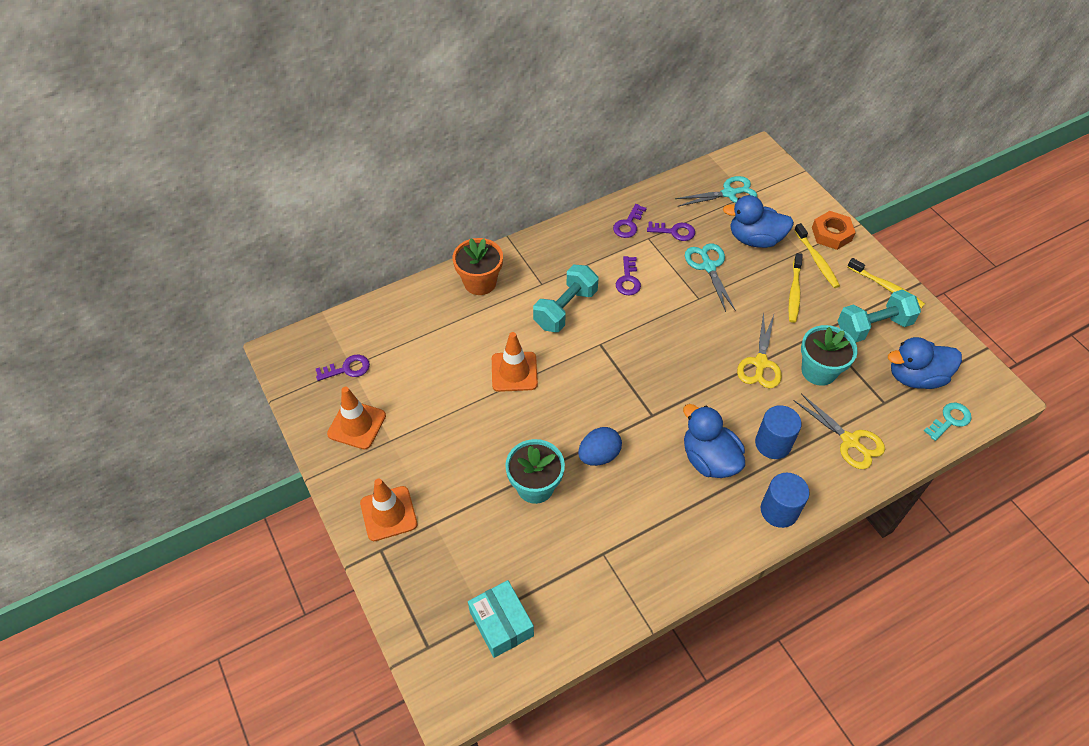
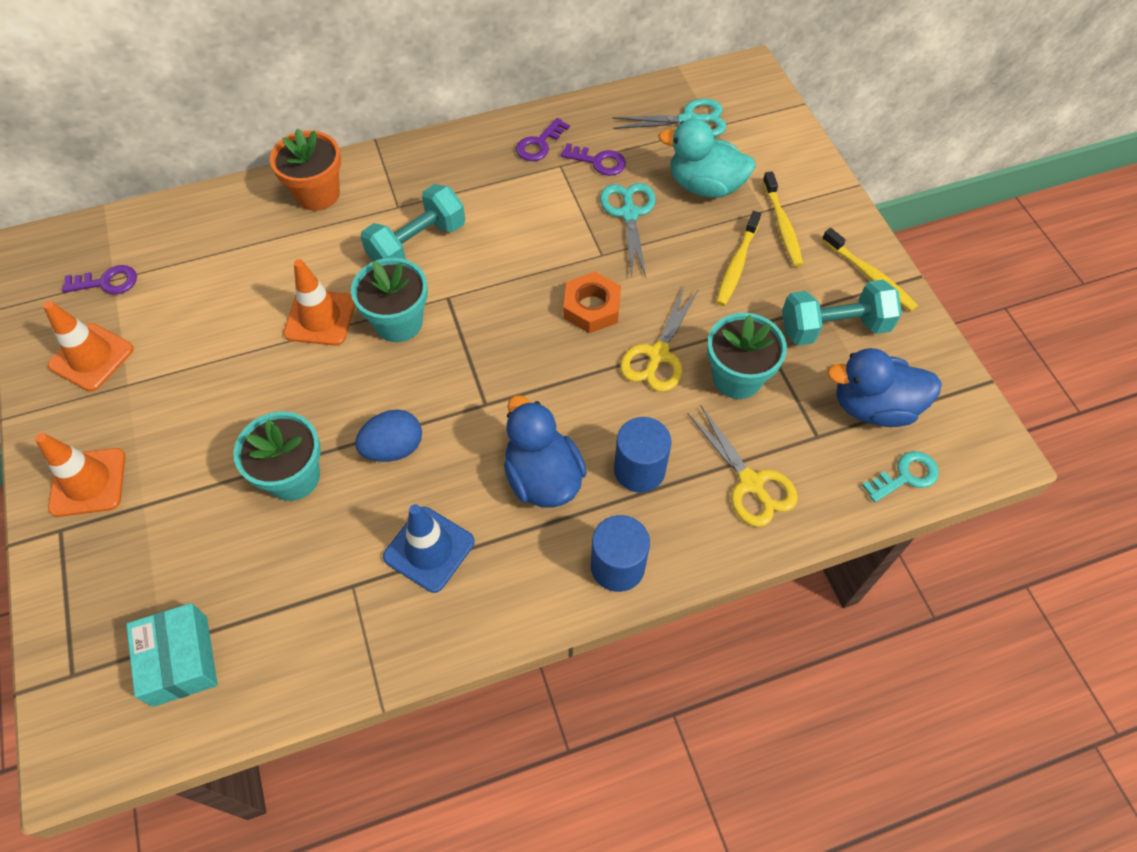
camera: 10 degrees right, 5 degrees up
purple key [616,256,641,295] -> none
blue duck [723,195,794,248] -> turquoise duck [658,119,756,198]
orange nut [812,211,856,250] -> orange nut moved to [563,272,621,333]
none -> turquoise flower pot [351,258,428,342]
none -> blue traffic cone [383,504,475,593]

